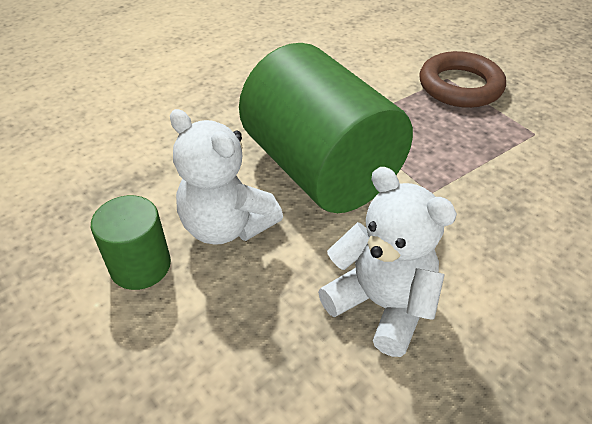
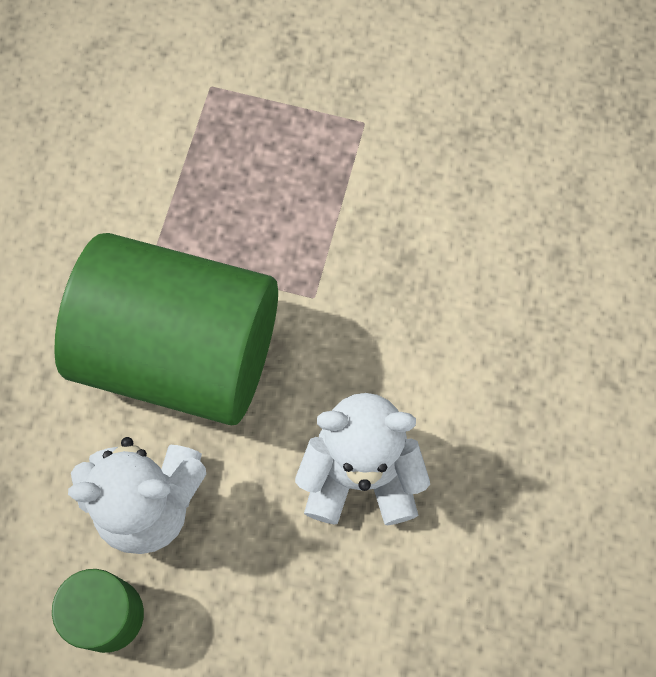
camera: 40 degrees left, 25 degrees up
brown ring [419,51,506,108] -> none

